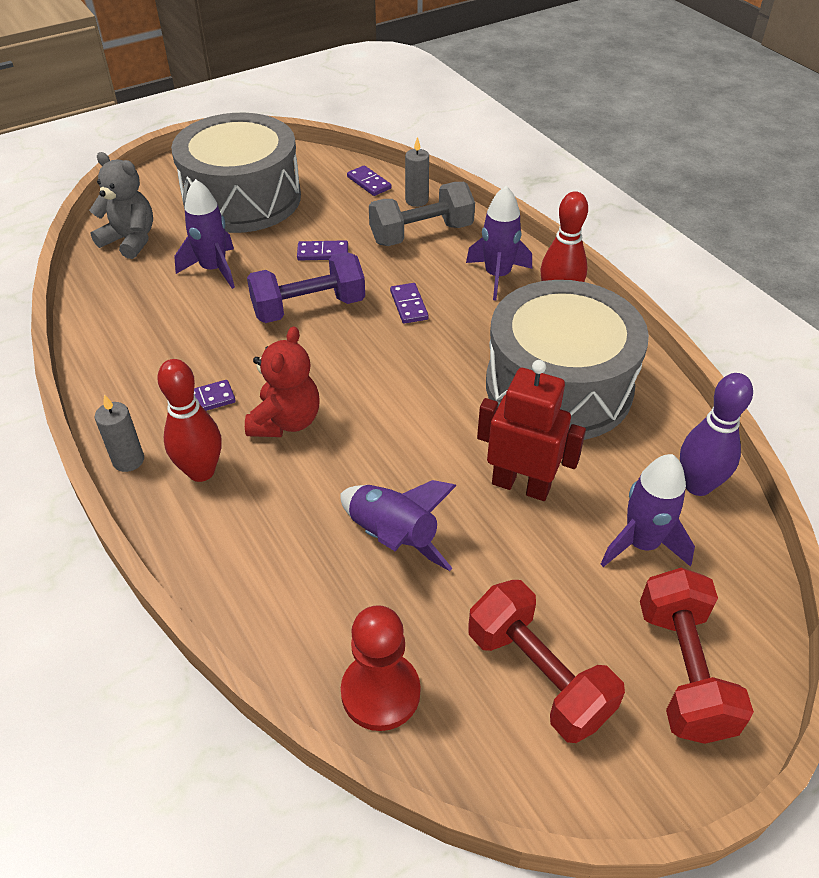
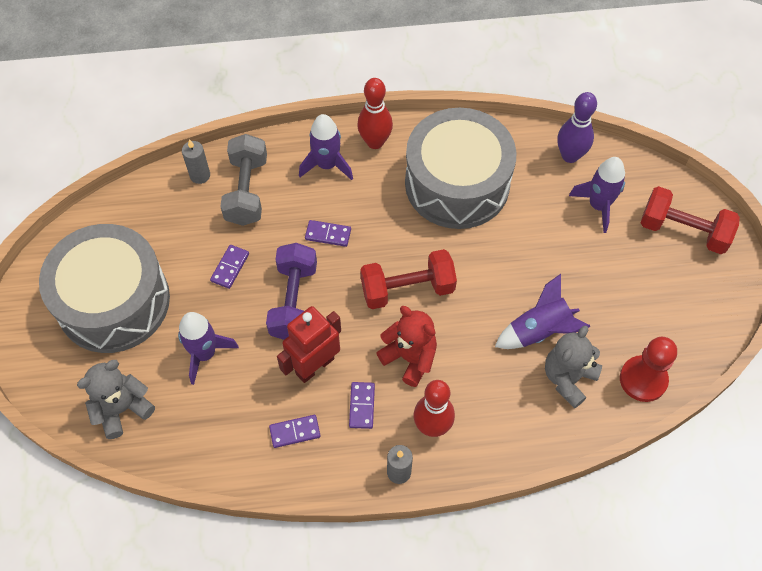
camera: 65 degrees left, 15 degrees up
purple domino [347,165,391,196] -> purple domino moved to [269,415,321,448]
red dumbbell [468,580,625,743] -> red dumbbell moved to [360,249,457,309]
red robot [477,360,586,501] -> red robot moved to [277,306,341,383]
none -> grey teddy bear [545,326,602,409]

